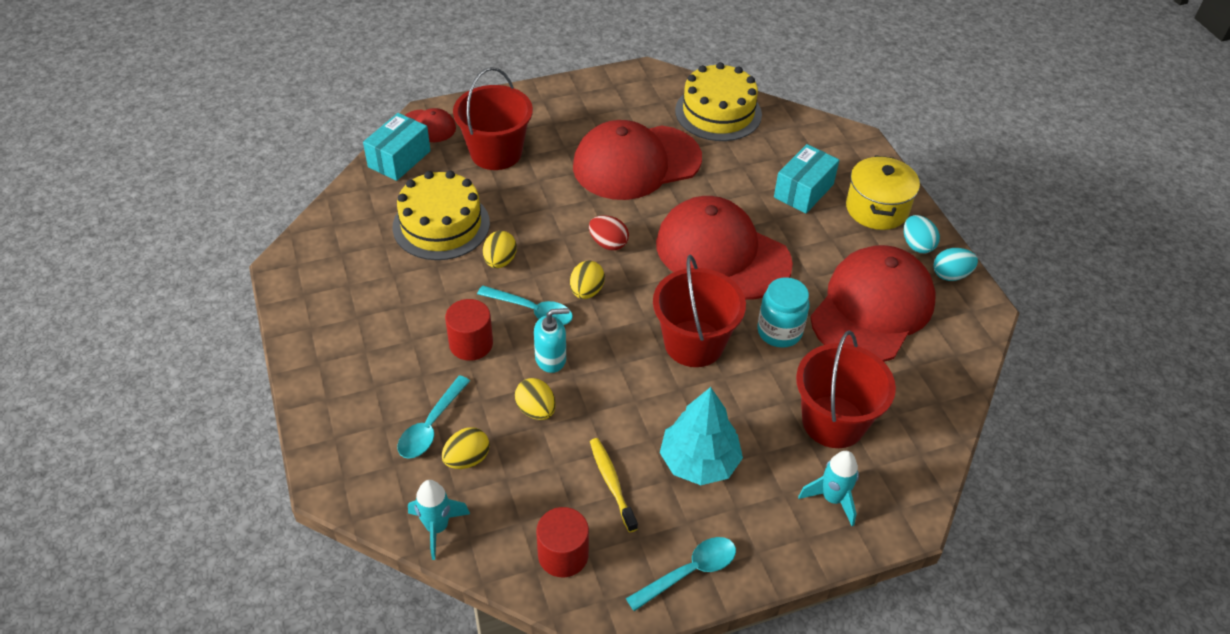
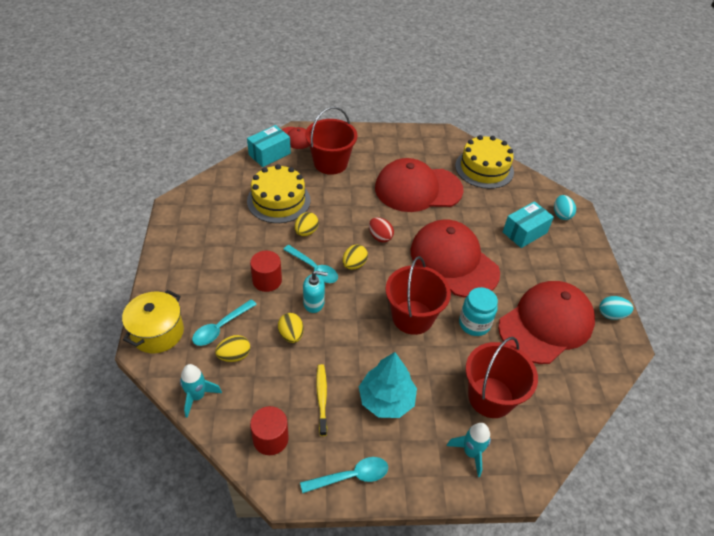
camera: 15 degrees right, 0 degrees up
yellow pot [846,155,920,230] -> yellow pot moved to [122,290,184,353]
turquoise egg [904,215,940,253] -> turquoise egg moved to [554,195,576,220]

